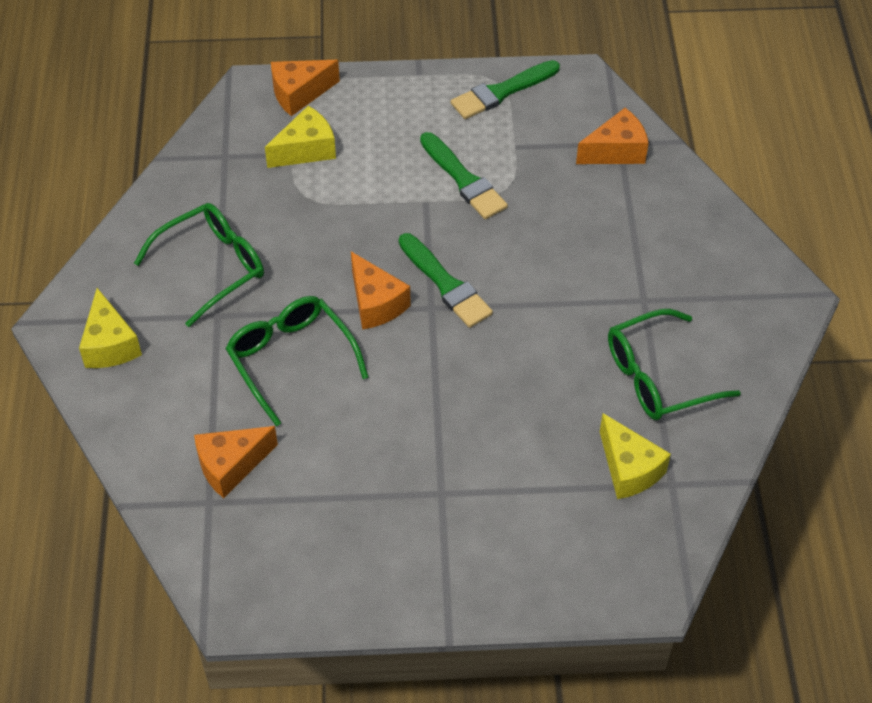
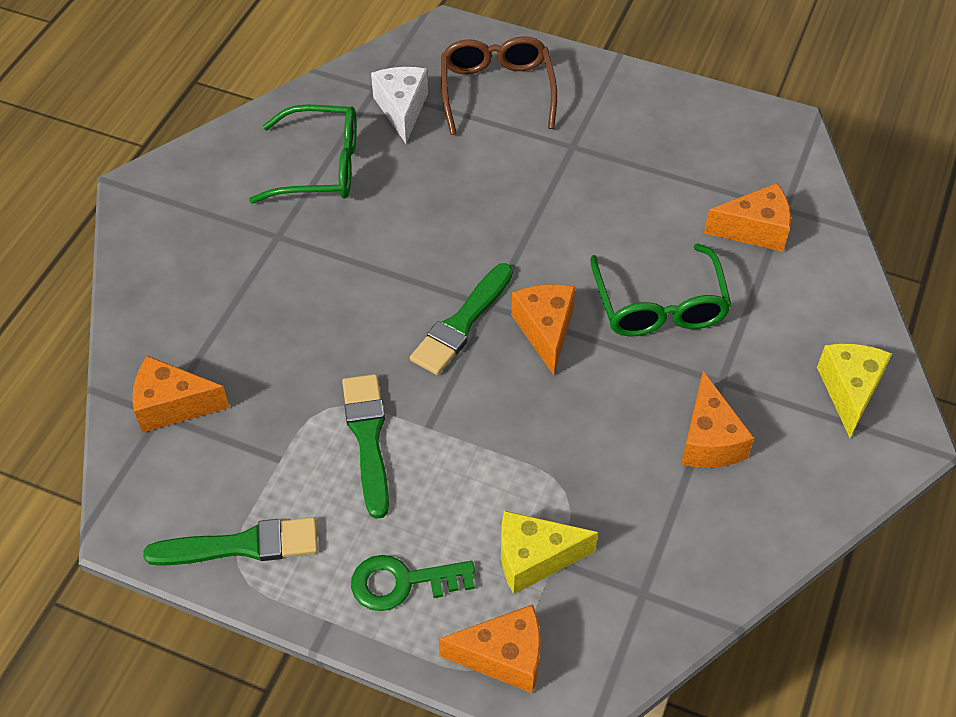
camera: 155 degrees left, 0 degrees up
green glasses [134,203,264,327] -> orange cheese [681,371,754,468]
green brush [399,233,493,328] -> green brush turned 135 degrees counterclockwise [410,263,513,375]
yellow cheese [600,413,671,499] -> white cheese [371,67,428,143]
none -> green key [351,555,475,611]
none -> brown glasses [441,36,557,135]

